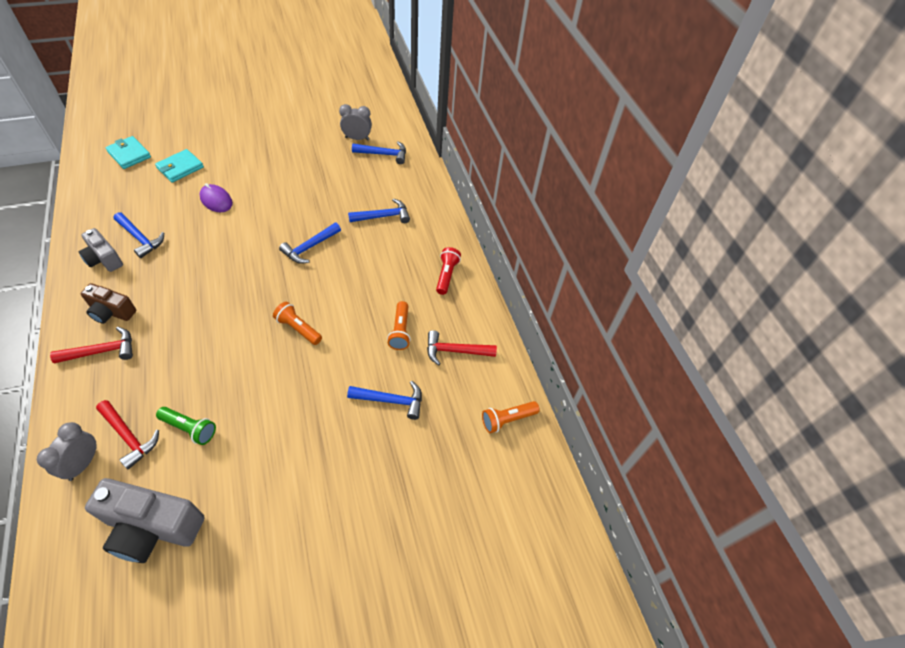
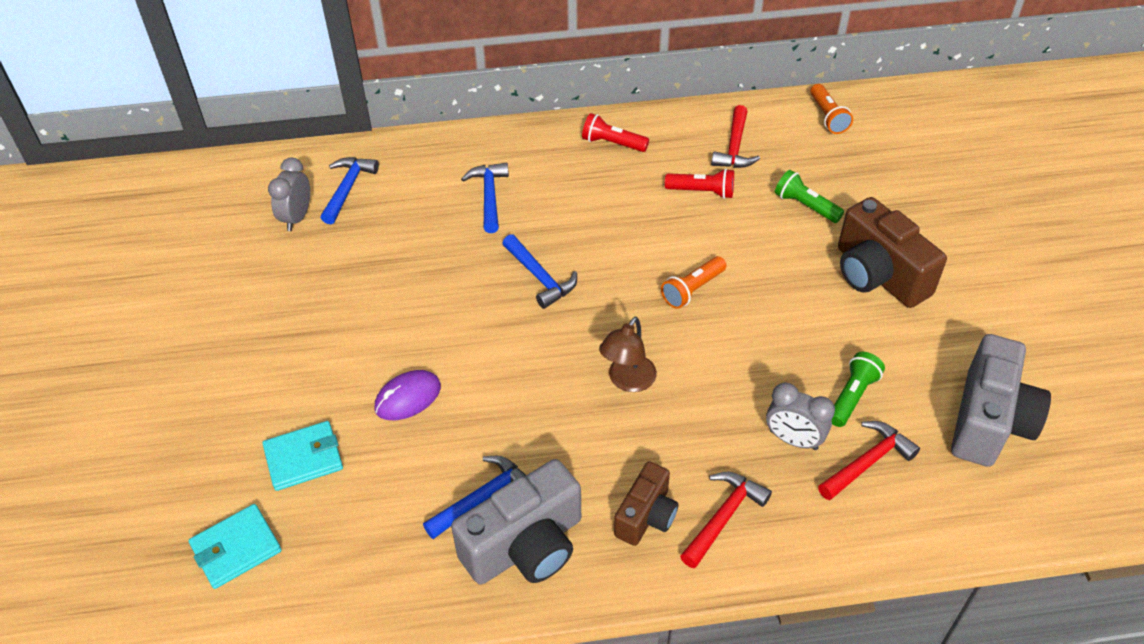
camera: 75 degrees left, 5 degrees down
grey clock [37,422,97,481] -> grey clock moved to [766,382,835,450]
red hammer [50,327,133,363] -> red hammer turned 45 degrees clockwise [680,472,772,568]
grey camera [78,228,123,272] -> grey camera [451,459,581,585], size x1.67
turquoise wallet [155,149,204,183] -> turquoise wallet turned 75 degrees counterclockwise [262,421,343,491]
blue hammer [347,381,422,420] -> green flashlight [775,170,844,223]
orange flashlight [387,301,411,350] -> red flashlight [665,169,734,199]
none -> brown lamp [599,317,657,392]
none -> brown camera [838,197,947,308]

